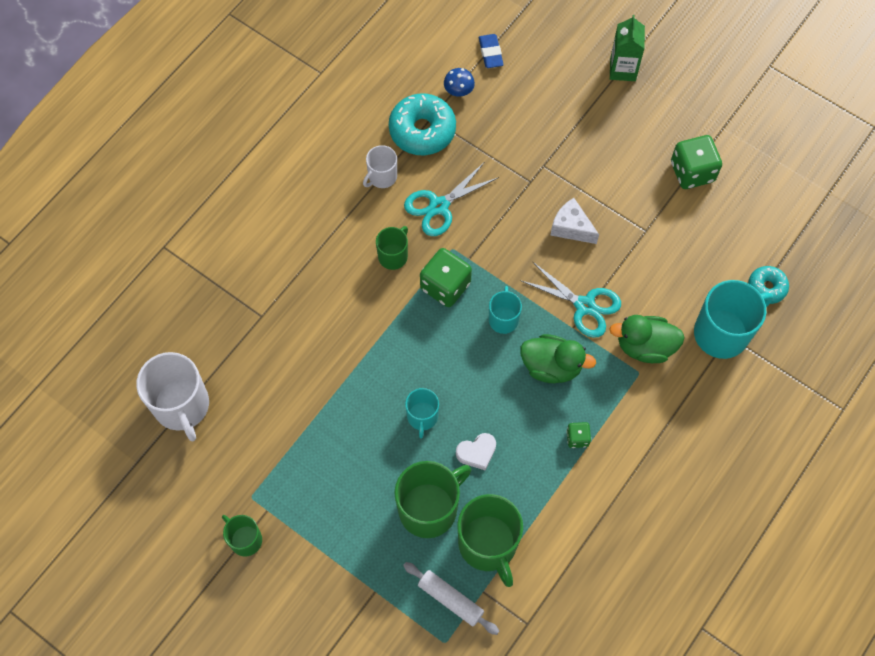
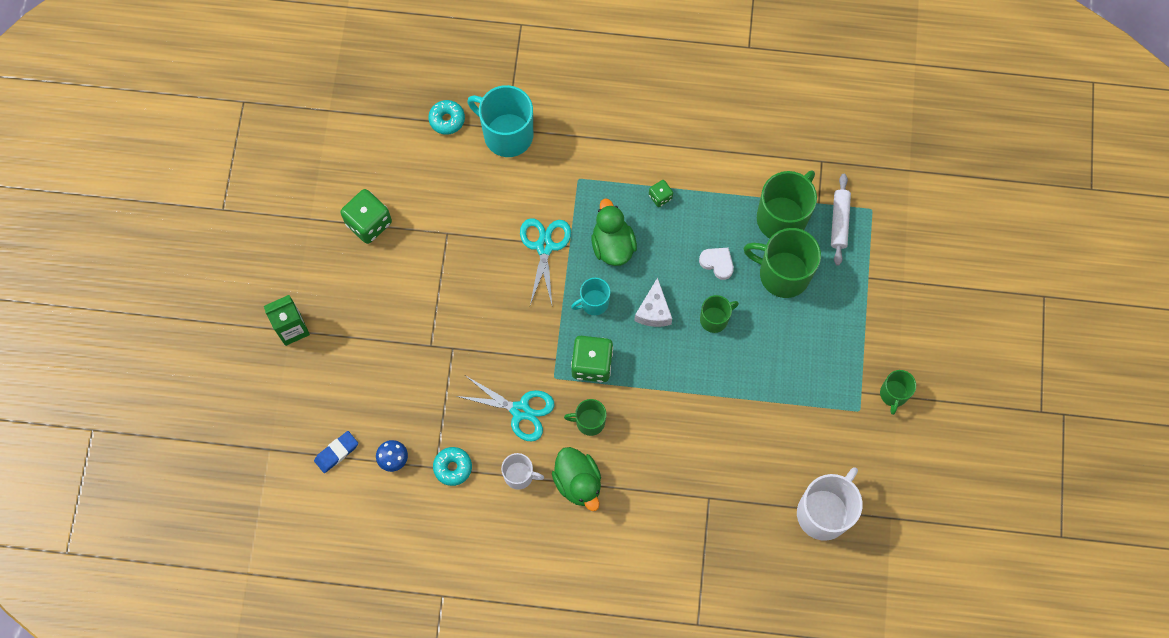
camera: 120 degrees left, 5 degrees up
turquoise donut [389,93,456,155] -> turquoise donut [433,447,472,486], size x0.57
turquoise mug [405,388,439,439] -> green mug [700,295,739,333]
white cheese [550,198,599,244] -> white cheese moved to [634,278,672,327]
green duck [609,315,685,363] -> green duck moved to [552,447,601,511]

